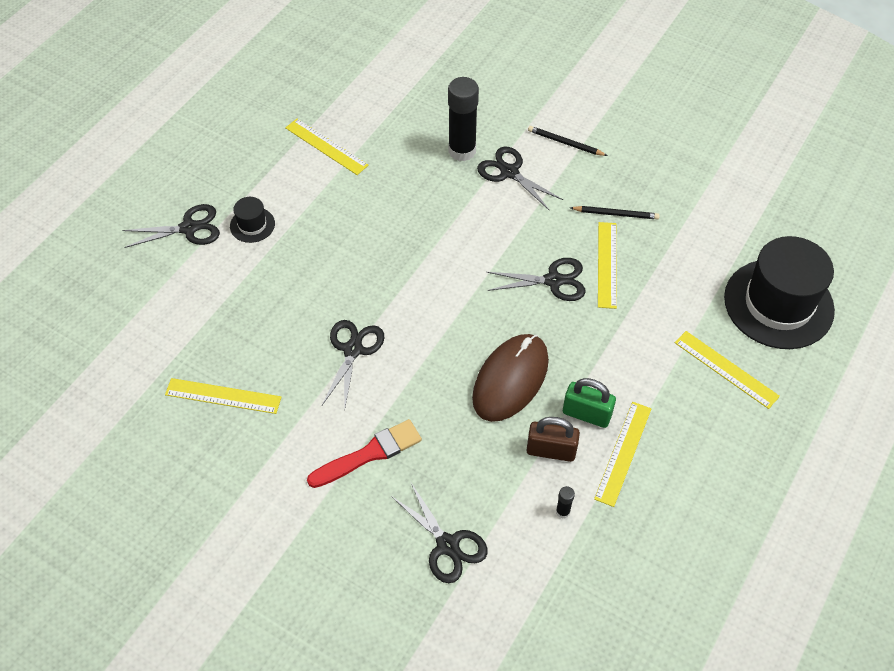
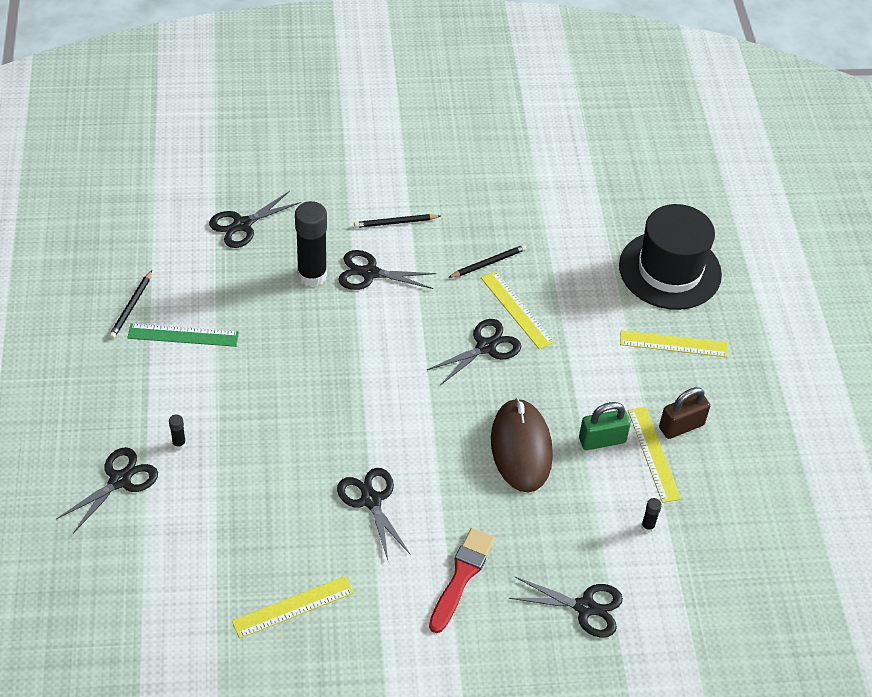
camera: 40 degrees left, 5 degrees down
black hat [230,197,275,243] -> black glue stick [169,414,186,450]
yellow ruler [285,119,369,175] -> green ruler [127,323,239,347]
brown padlock [527,417,580,462] -> brown padlock moved to [659,387,710,439]
none -> black pencil [109,270,152,339]
none -> black scissors [209,191,301,248]

